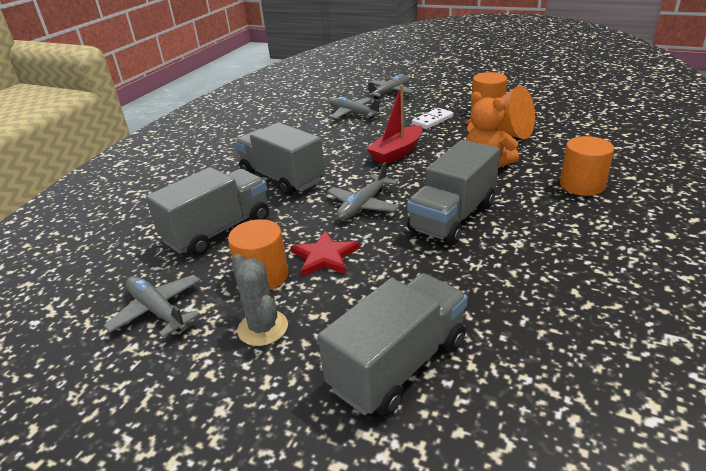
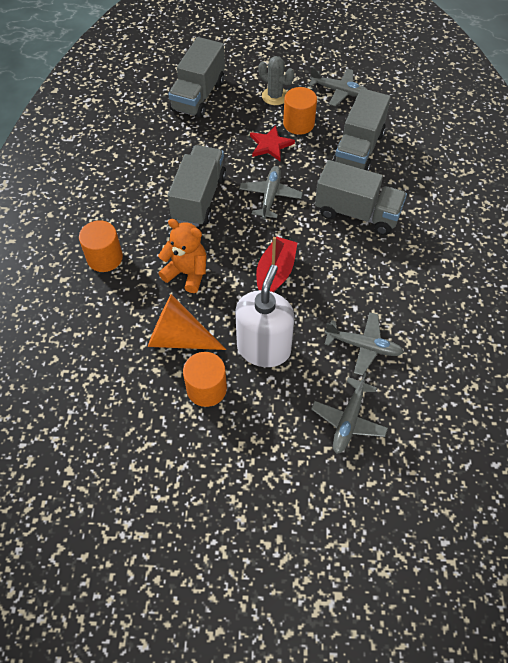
camera: 155 degrees right, 25 degrees up
white domino [412,108,453,129] -> white soap dispenser [235,265,295,367]

